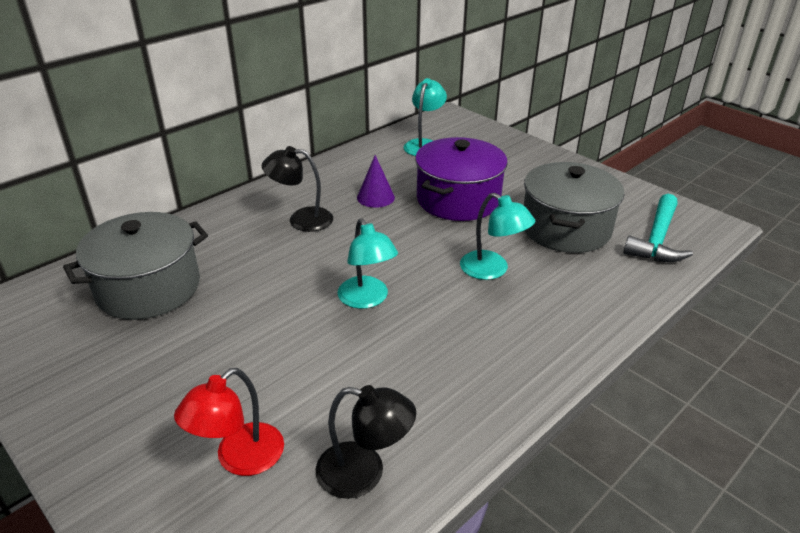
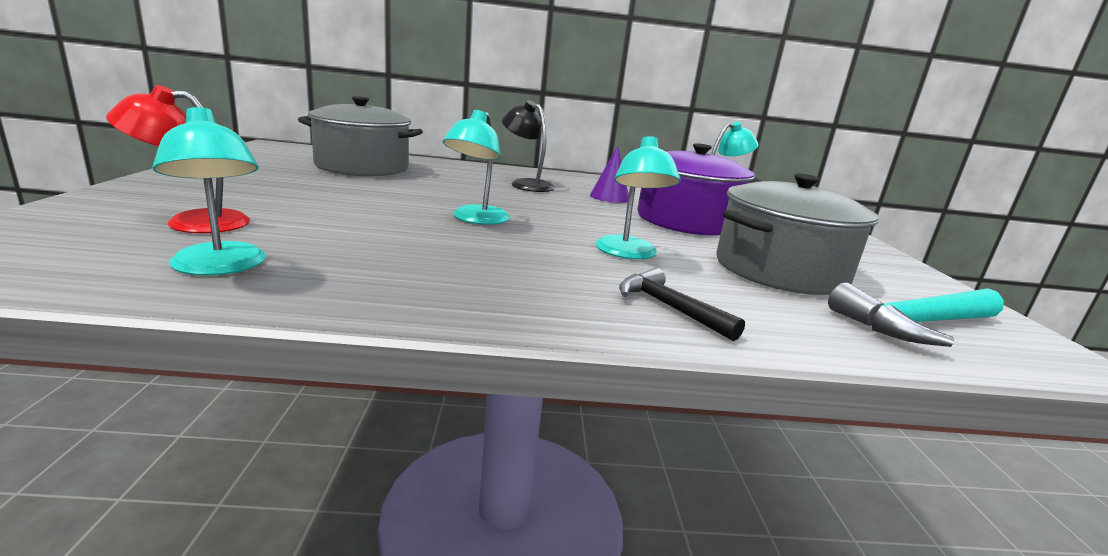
camera: 40 degrees right, 15 degrees down
black lamp [316,385,416,499] -> turquoise lamp [152,107,266,275]
none -> black hammer [619,268,745,341]

